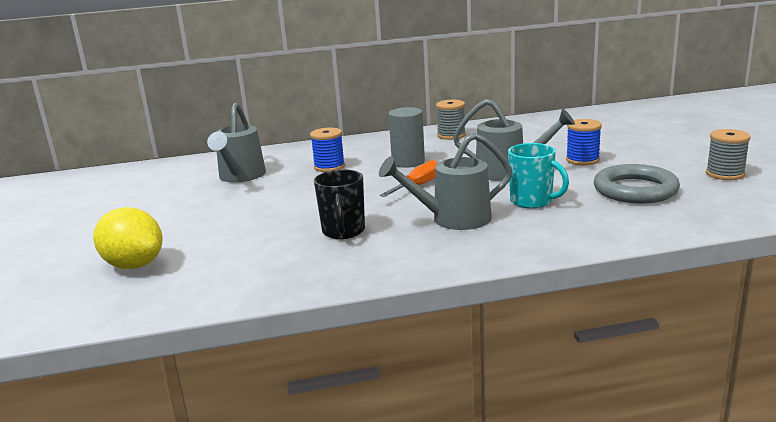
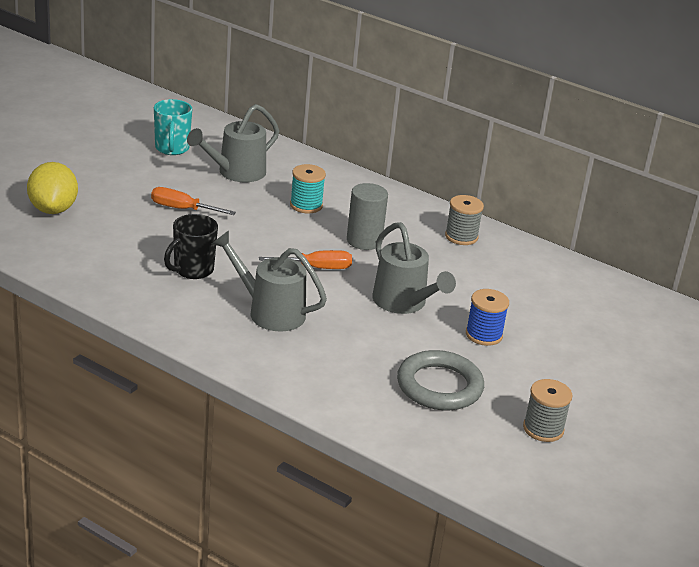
camera: 40 degrees right, 10 degrees up
blue spool [310,128,345,172] -> turquoise spool [290,164,326,214]
turquoise mug [508,143,569,209] -> turquoise mug moved to [154,99,192,155]
none -> orange screwdriver [151,187,236,215]

